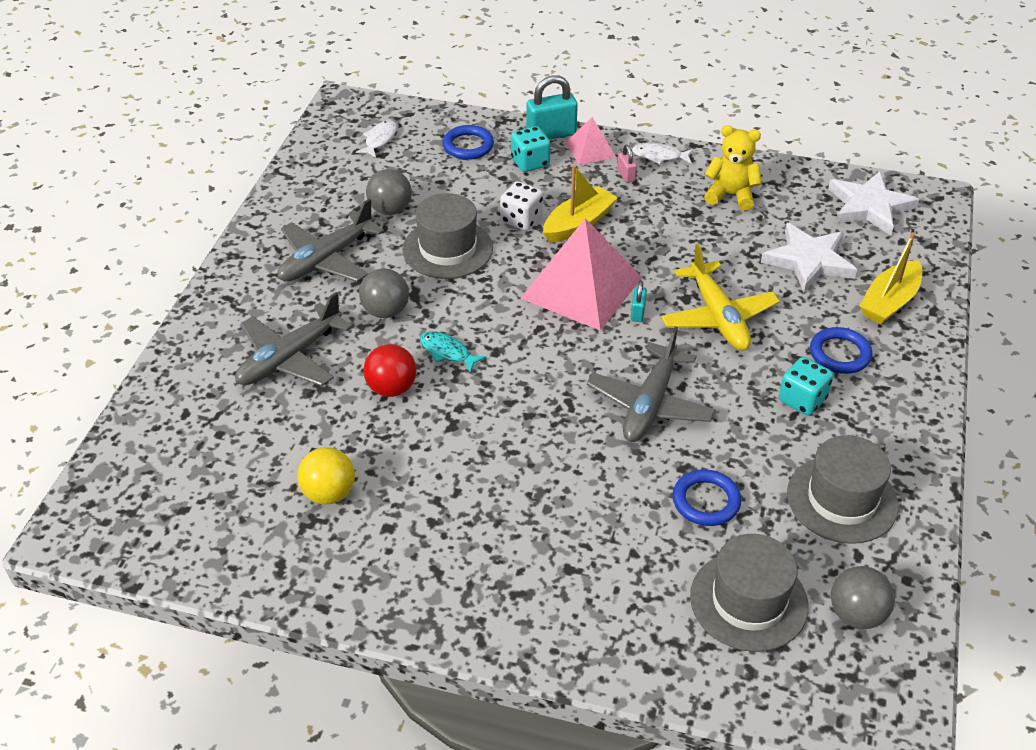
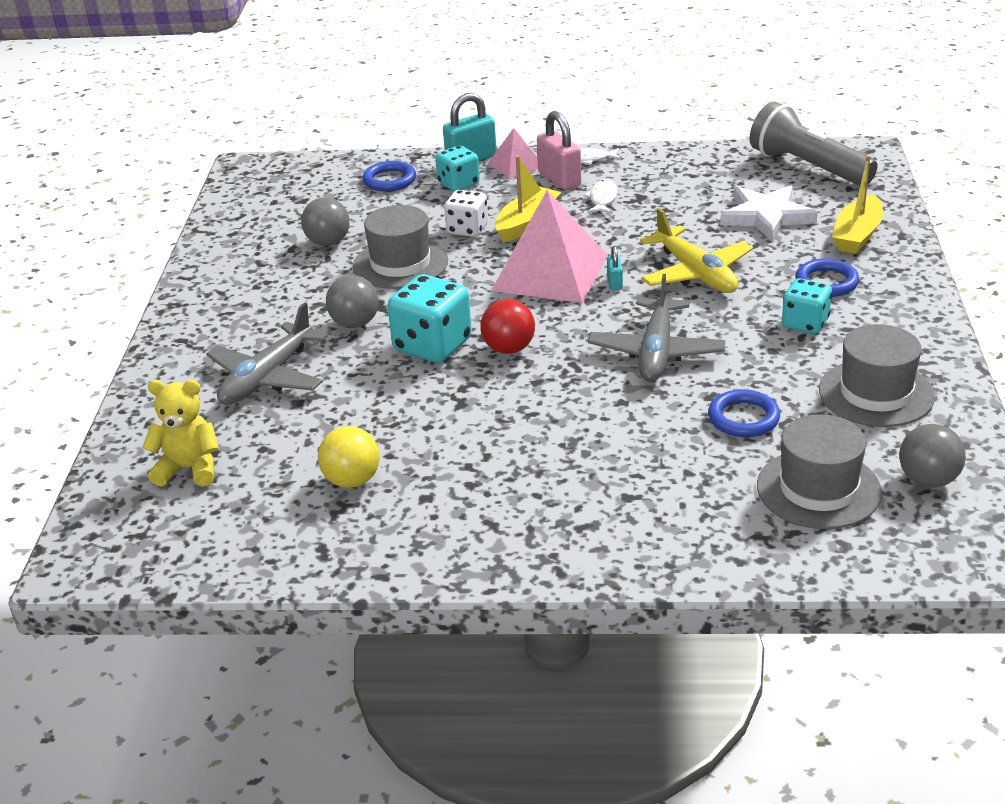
camera: 10 degrees left, 10 degrees down
grey plane [277,198,384,282] -> none
white fish [356,120,397,158] -> white fish moved to [583,179,618,213]
red ball [363,344,417,397] -> red ball moved to [480,299,535,354]
turquoise fish [420,331,486,373] -> turquoise dice [387,274,472,363]
pink padlock [617,145,637,183] -> pink padlock [537,111,581,190], size x1.98
yellow teddy bear [704,125,762,210] -> yellow teddy bear moved to [142,380,219,487]
white star [828,171,919,235] -> grey flashlight [750,102,878,186]

